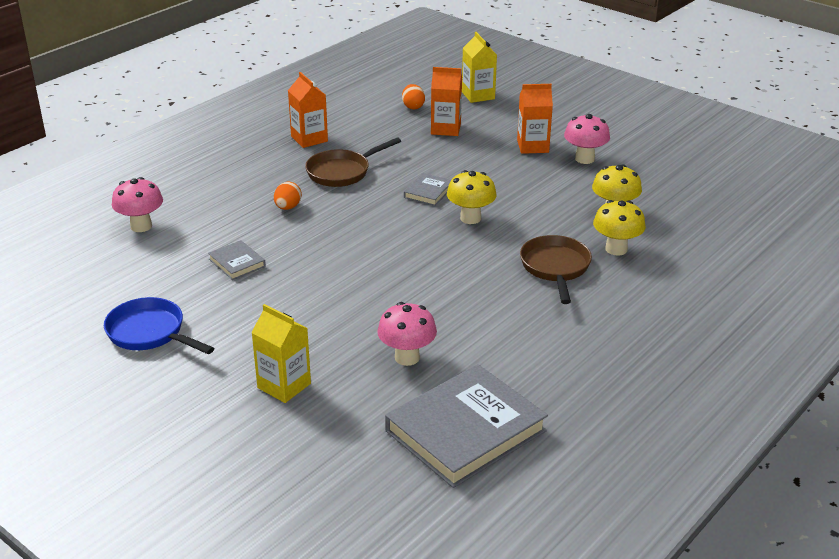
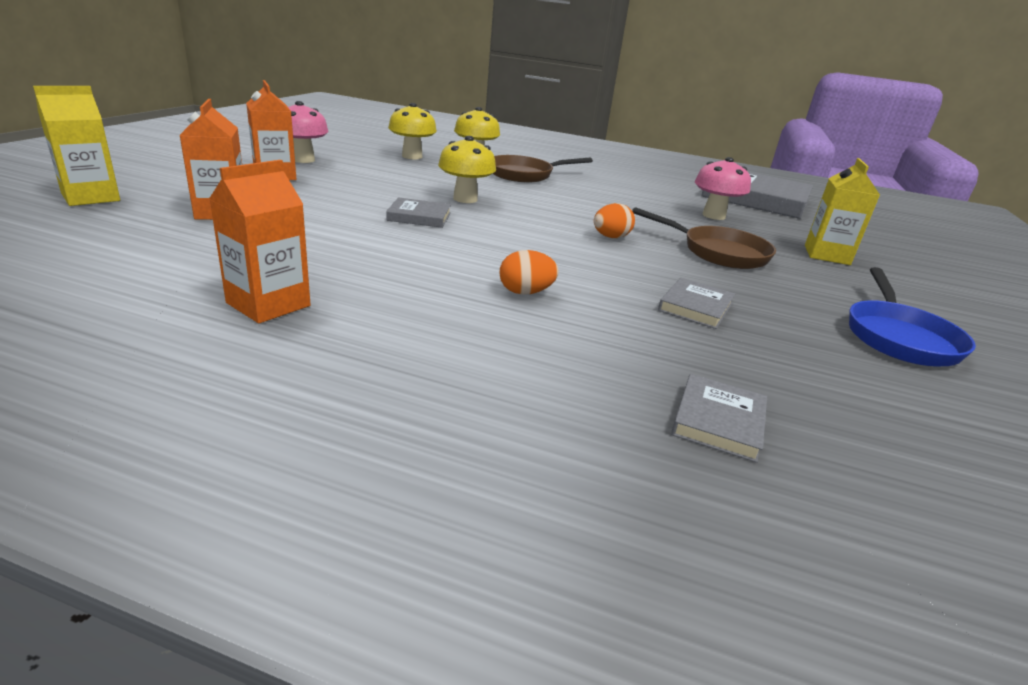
camera: 115 degrees left, 5 degrees down
pink mushroom [112,177,163,232] -> grey book [671,374,767,463]
brown pan [305,137,401,187] -> brown pan moved to [632,207,776,269]
orange egg [402,84,425,109] -> orange egg moved to [594,203,635,238]

